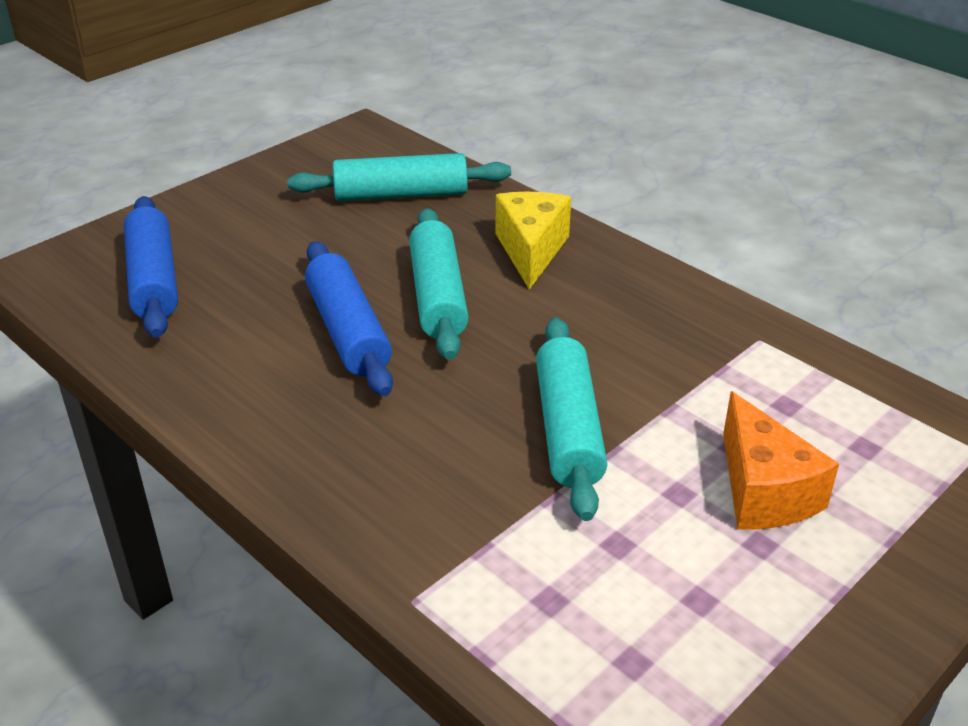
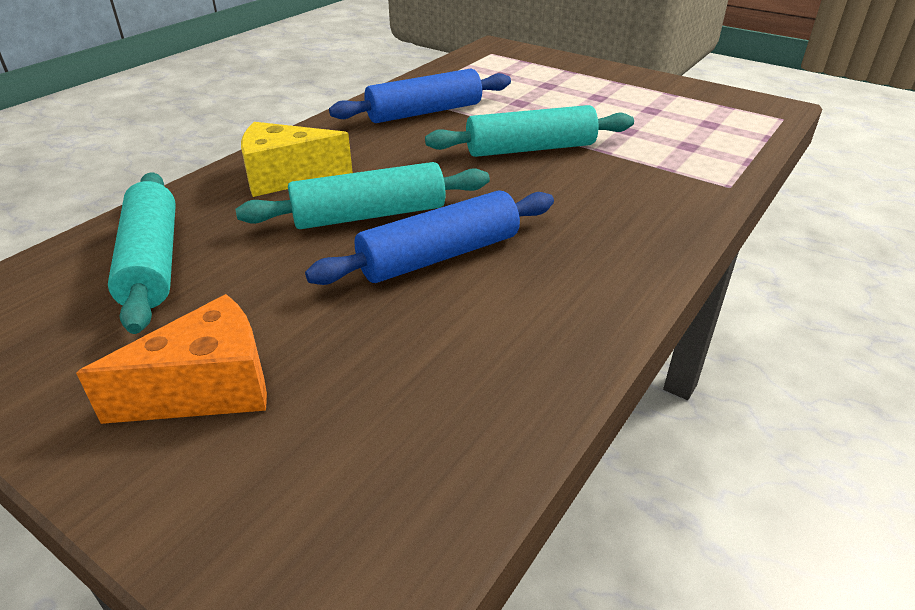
camera: 100 degrees left, 0 degrees up
blue rolling pin [124,196,178,338] -> blue rolling pin moved to [329,69,511,123]
orange cheese [723,391,839,530] -> orange cheese moved to [76,294,267,424]

